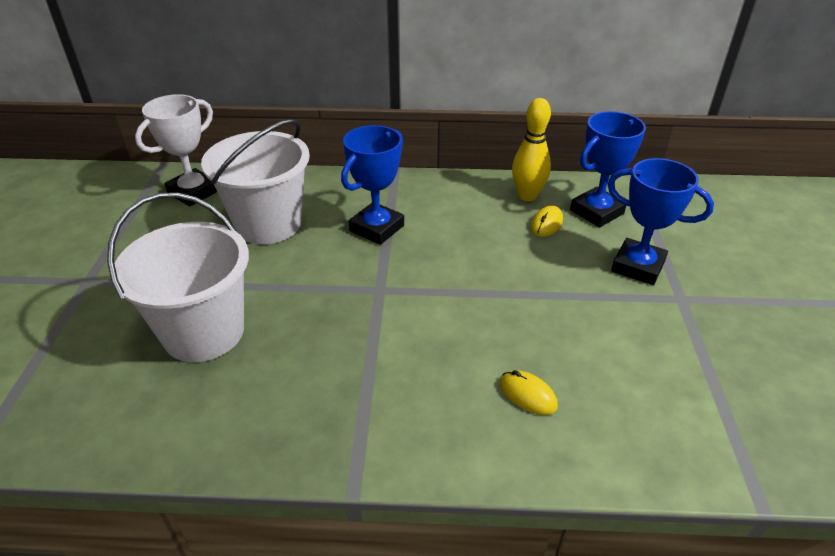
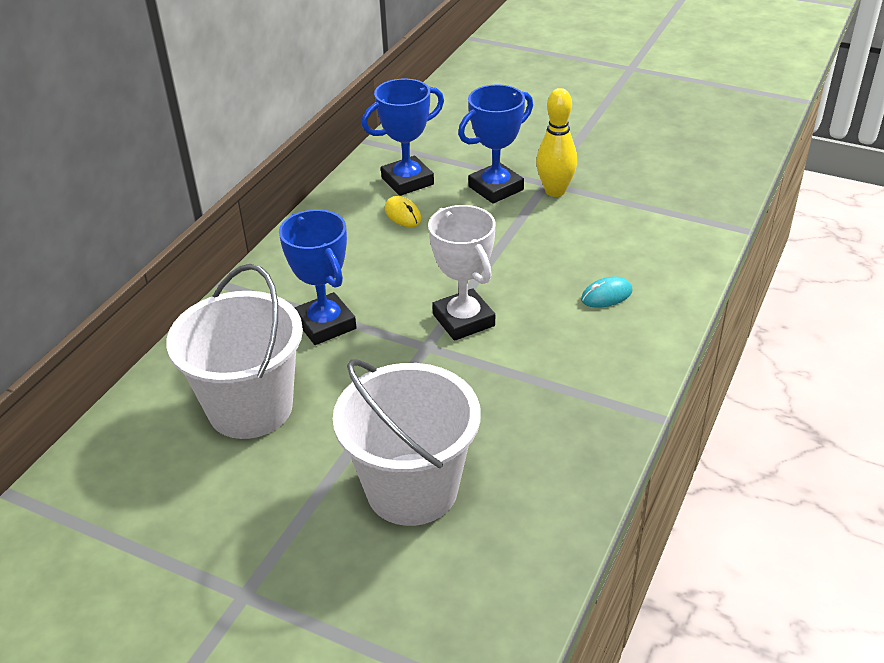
camera: 65 degrees left, 0 degrees up
white trophy [135,94,217,206] -> white trophy moved to [428,205,496,341]
yellow mouse [500,370,558,415] -> turquoise mouse [581,277,632,308]
yellow bowling pin [512,98,551,201] -> yellow bowling pin moved to [536,88,577,197]
blue trophy [570,111,646,227] -> blue trophy turned 75 degrees clockwise [362,79,444,196]

